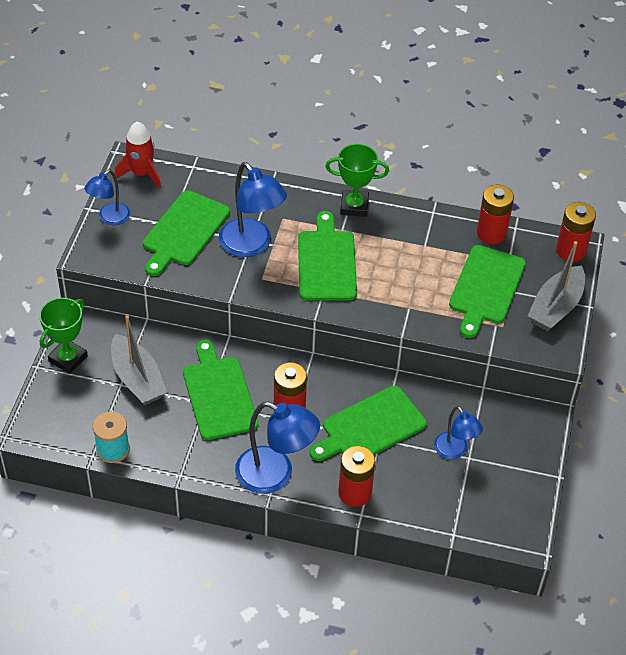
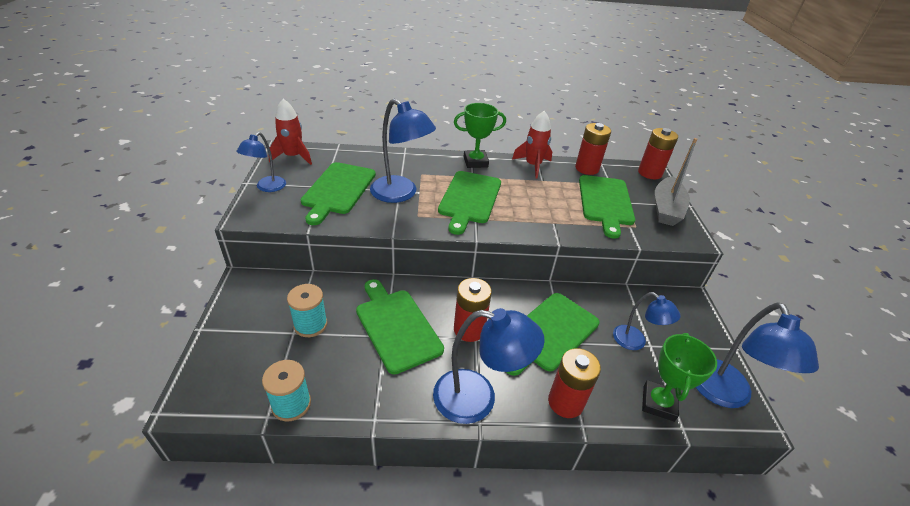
camera: 15 degrees left, 10 degrees down
green trophy [39,298,88,374] -> green trophy moved to [642,333,717,422]
grey boat [111,315,167,405] -> turquoise spool [287,284,328,337]
green cutting board [298,211,357,301] -> green cutting board turned 150 degrees counterclockwise [438,171,501,235]
none -> red rocket [512,111,552,178]
none -> blue lamp [696,302,819,408]

